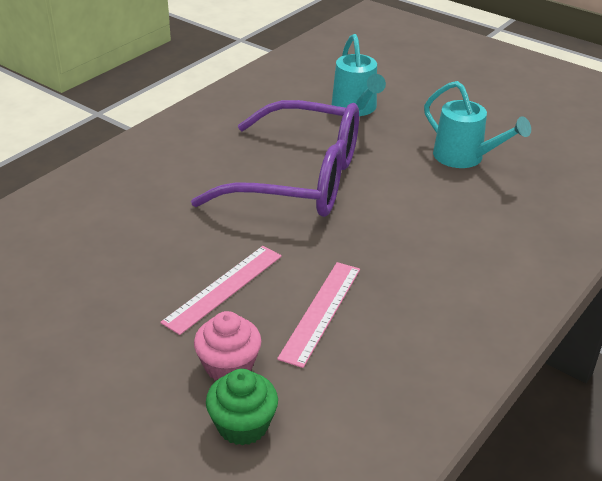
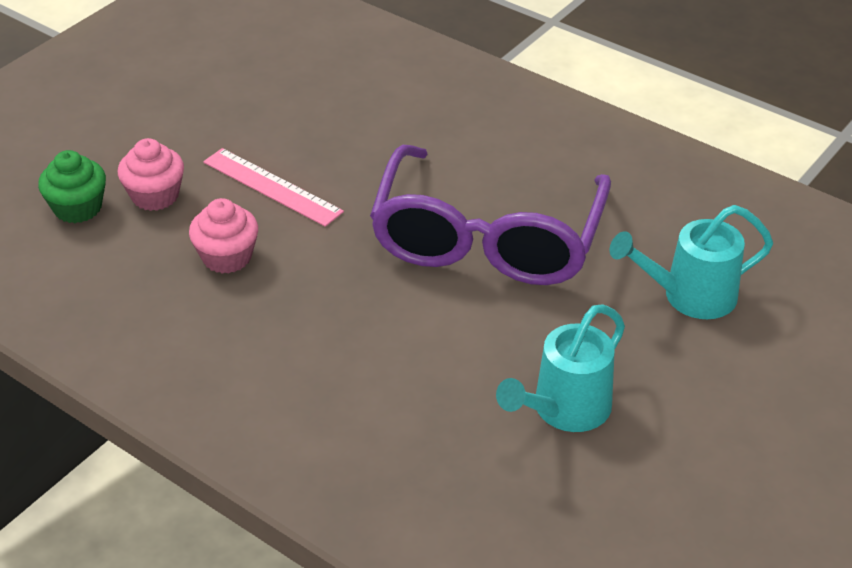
camera: 90 degrees right, 5 degrees up
pink ruler [277,262,360,368] -> pink cupcake [189,198,258,274]

